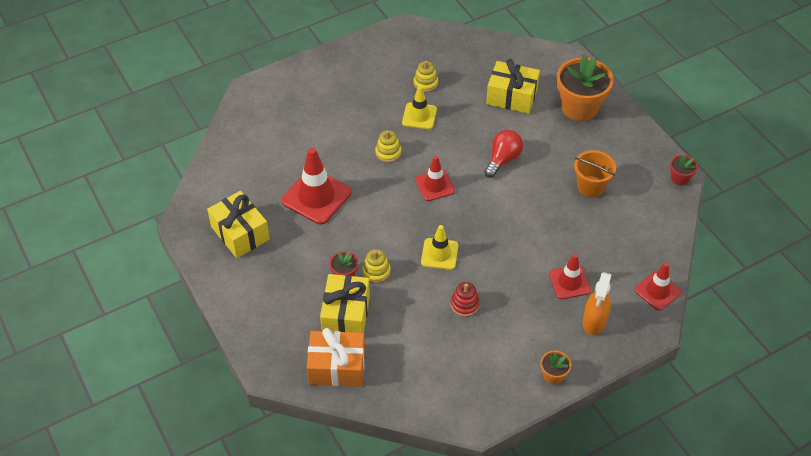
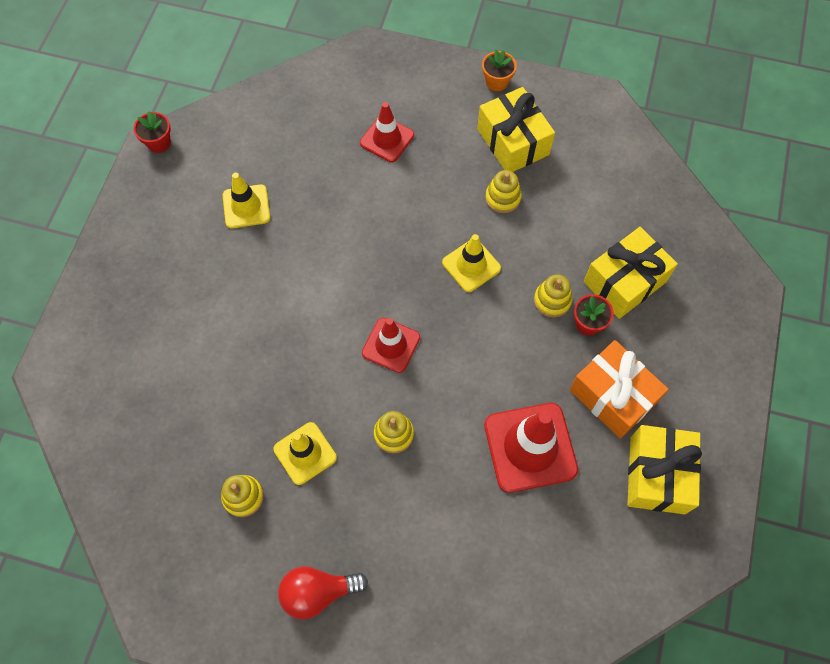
camera: 135 degrees left, 15 degrees up
orange gift [307,328,365,387] -> orange gift moved to [569,340,668,439]
red stacking toy [451,282,480,317] -> yellow stacking toy [485,170,522,213]
red light bulb [484,130,523,178] -> red light bulb moved to [278,566,368,620]
yellow gift [486,59,540,114] -> yellow gift moved to [477,87,555,172]
orange flower pot [556,54,614,121] -> none
orange bucket [574,150,616,197] -> yellow traffic cone [223,173,270,228]
orange spray bottle [583,272,612,335] -> none
red traffic cone [635,263,681,311] -> none

